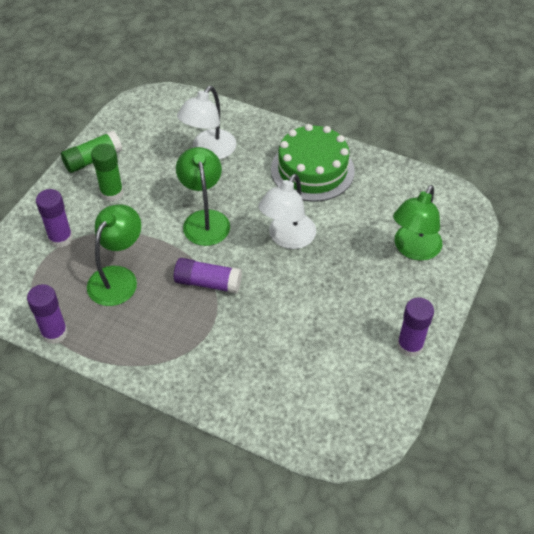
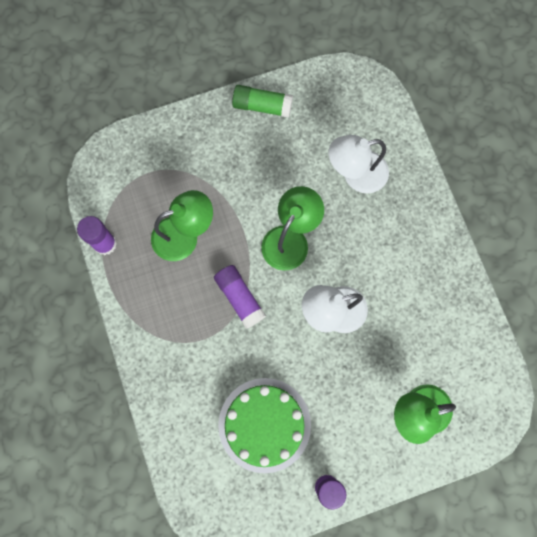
camera: 45 degrees right, 25 degrees up
purple glue stick [36,189,73,248] -> none
green glue stick [91,144,124,202] -> none
green cake [271,124,355,202] -> green cake moved to [218,378,311,473]

